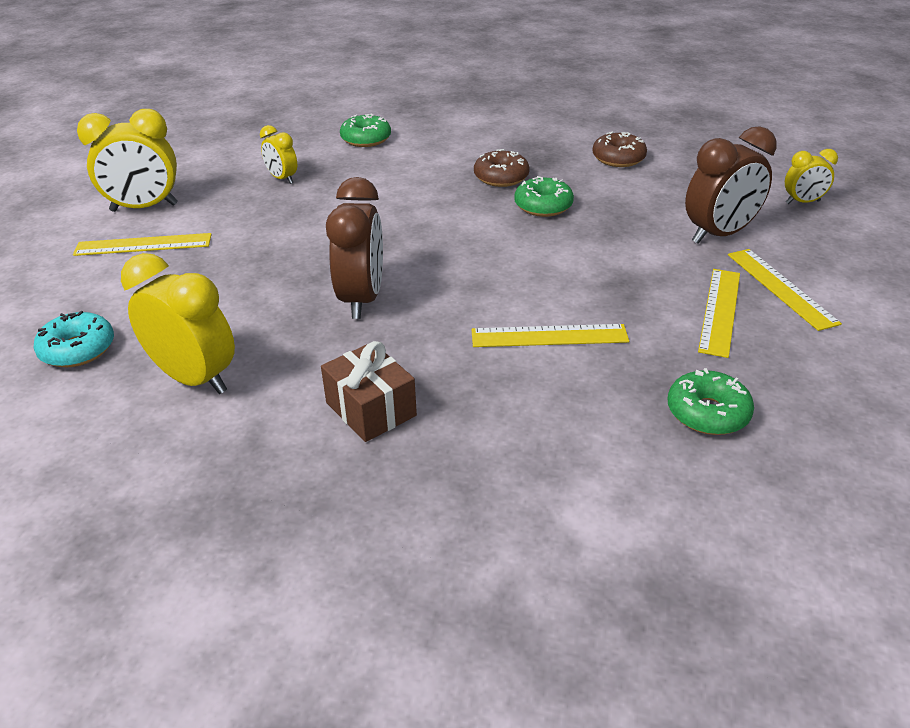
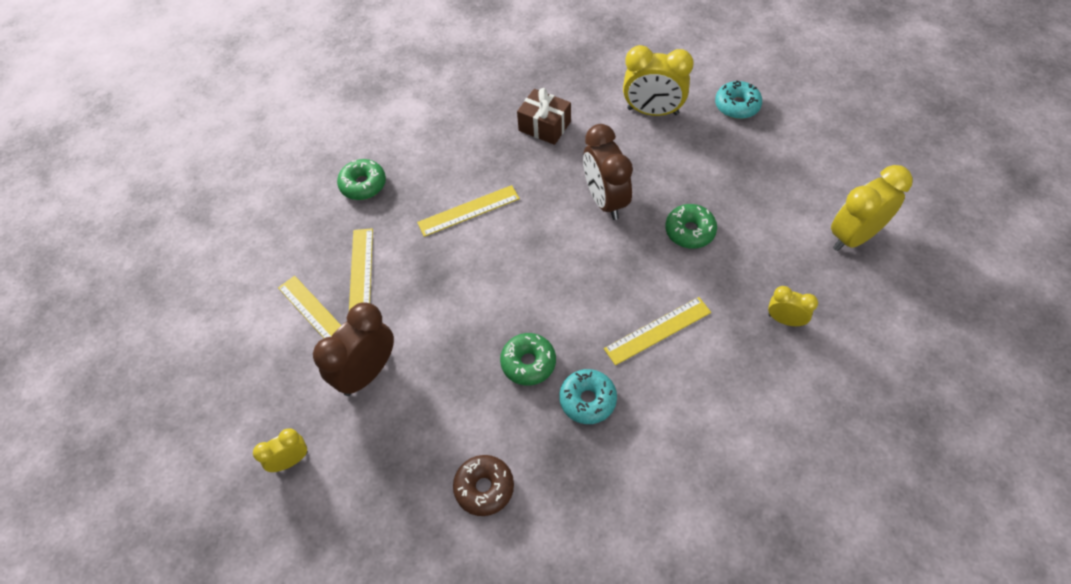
camera: 160 degrees right, 20 degrees up
yellow ruler [73,233,212,256] -> yellow ruler moved to [604,297,711,365]
green donut [340,114,391,147] -> green donut moved to [665,204,717,249]
brown donut [474,149,530,187] -> turquoise donut [559,369,617,424]

